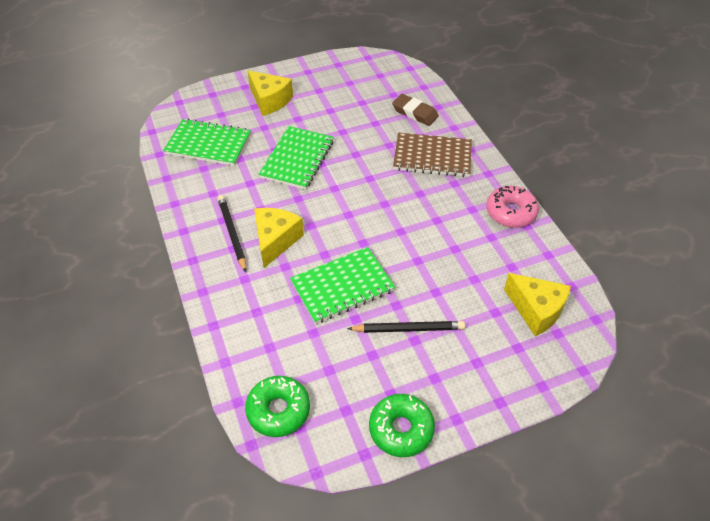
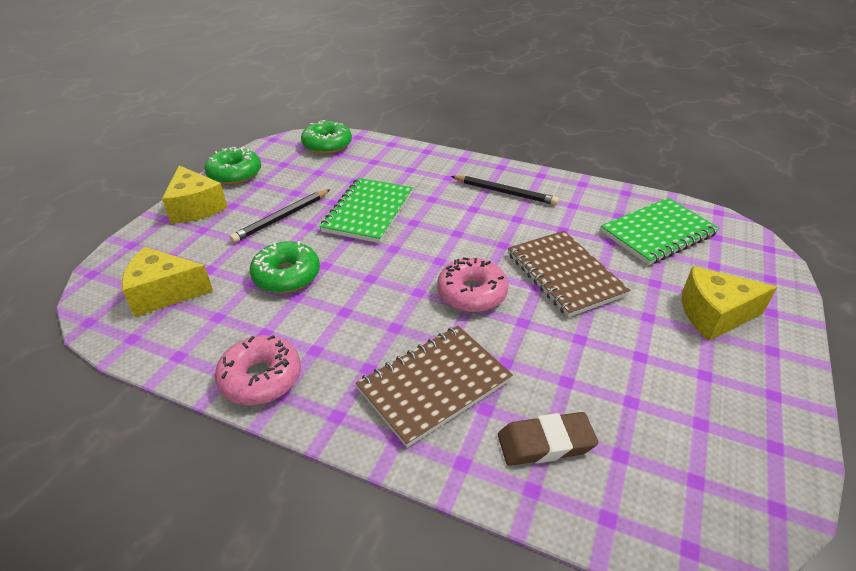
camera: 135 degrees right, 10 degrees down
yellow cheese [254,208,304,268] -> yellow cheese moved to [162,165,228,224]
green notebook [258,126,334,190] -> brown notebook [508,231,630,317]
none -> green donut [249,241,320,293]
none -> pink donut [437,257,508,312]

